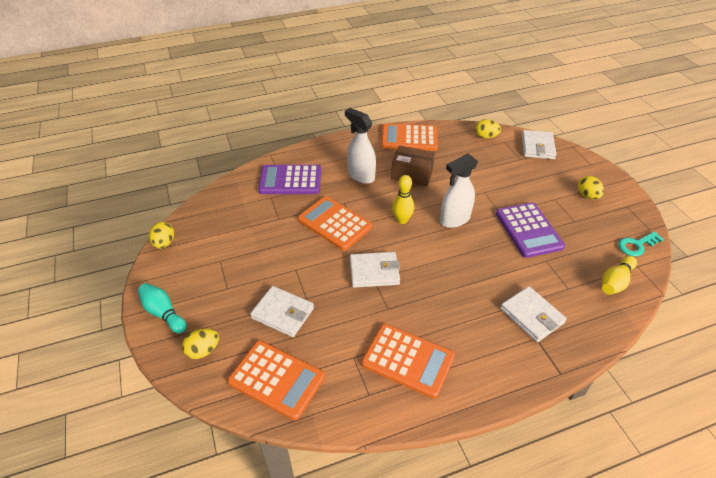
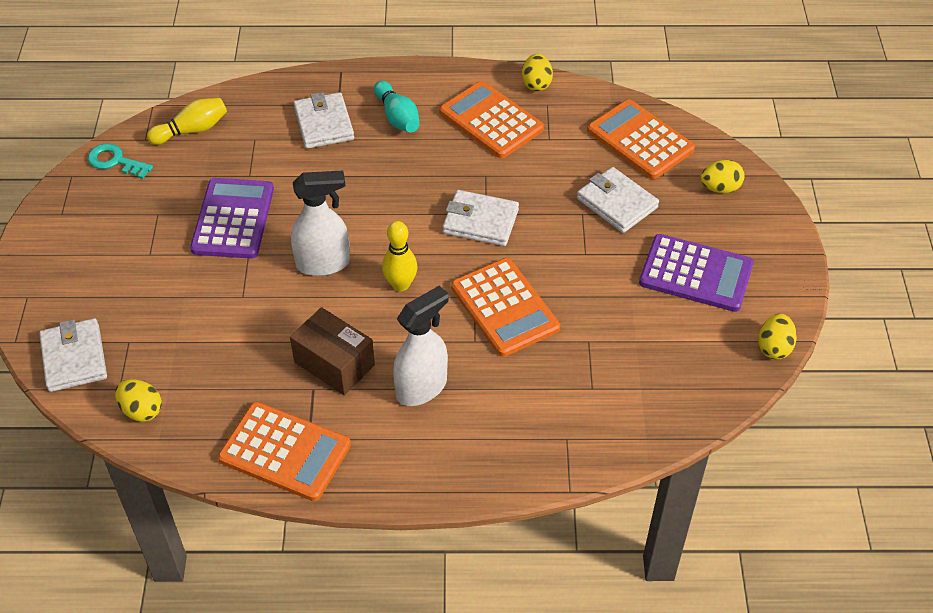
camera: 160 degrees left, 5 degrees up
turquoise bowling pin [138,283,187,334] -> turquoise bowling pin moved to [374,81,420,133]
purple calculator [258,165,321,194] -> purple calculator moved to [639,234,754,312]
white spray bottle [345,108,376,184] -> white spray bottle turned 105 degrees counterclockwise [393,286,449,406]
white wallet [522,130,557,159] -> white wallet turned 45 degrees counterclockwise [39,318,107,392]
yellow egg [578,176,604,200] -> yellow egg moved to [522,54,553,91]
turquoise key [618,231,664,256] -> turquoise key turned 150 degrees counterclockwise [88,143,153,179]

